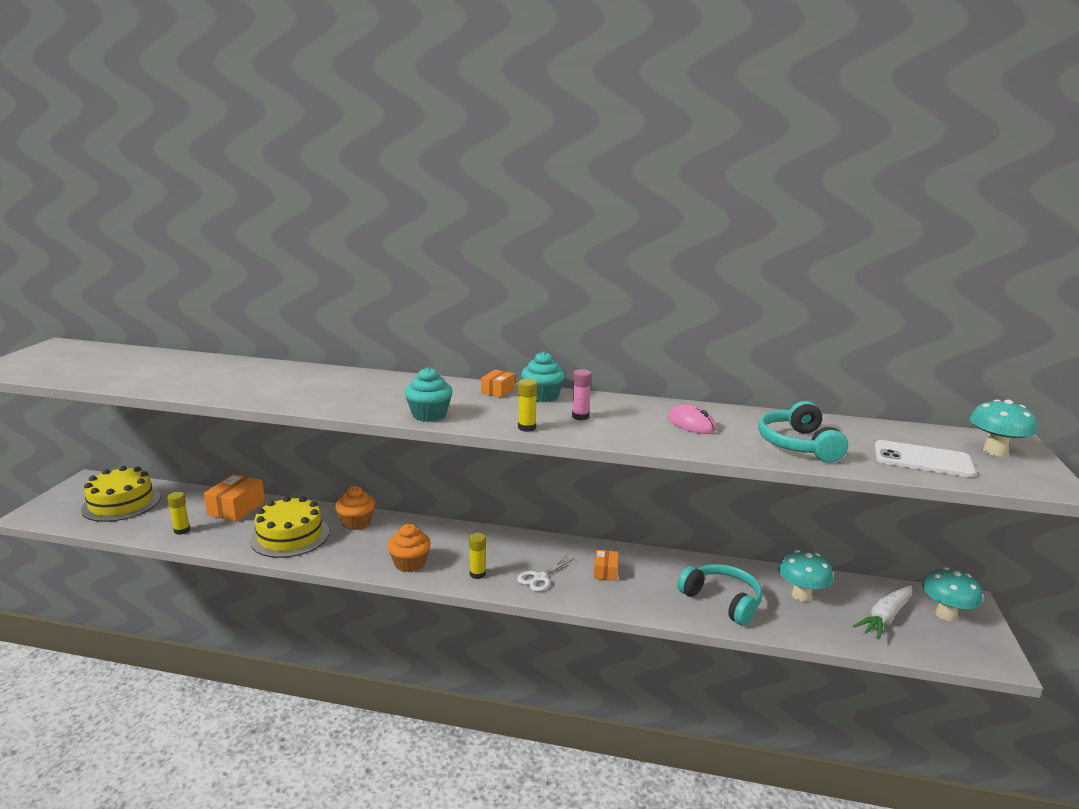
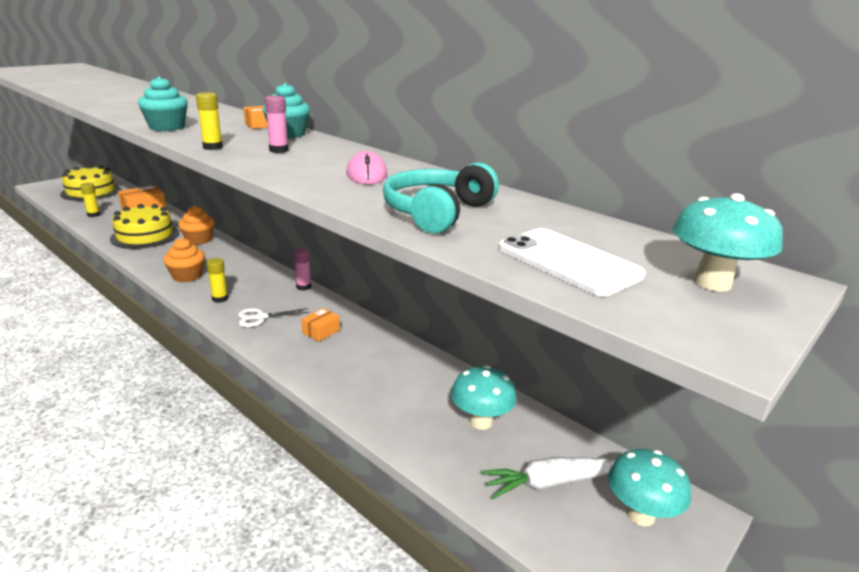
camera: 30 degrees right, 5 degrees up
turquoise headphones [677,564,762,625] -> none
none -> pink glue stick [294,248,311,291]

